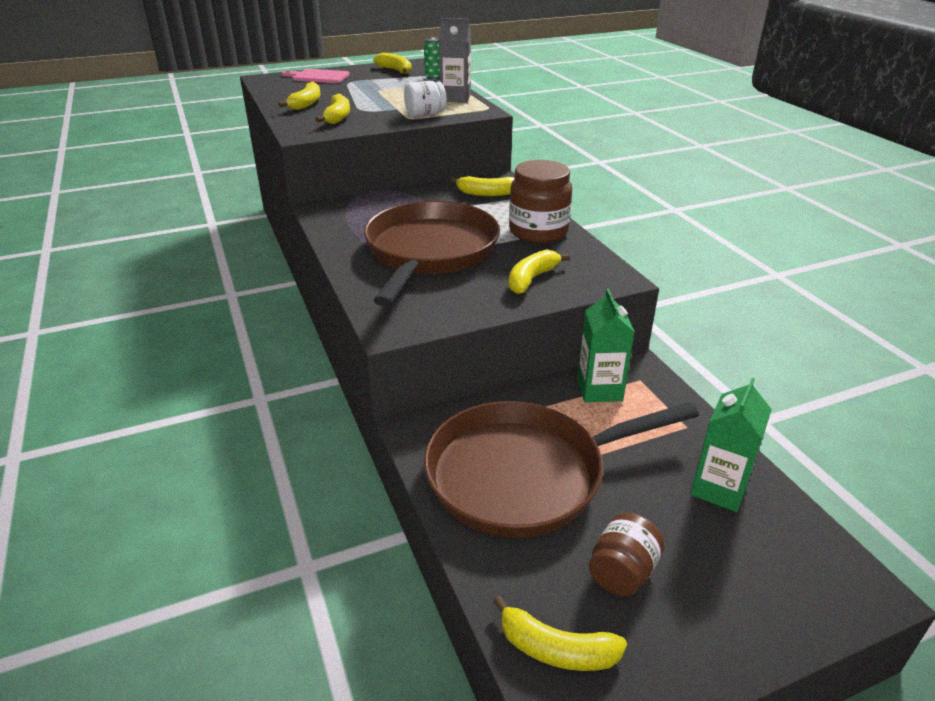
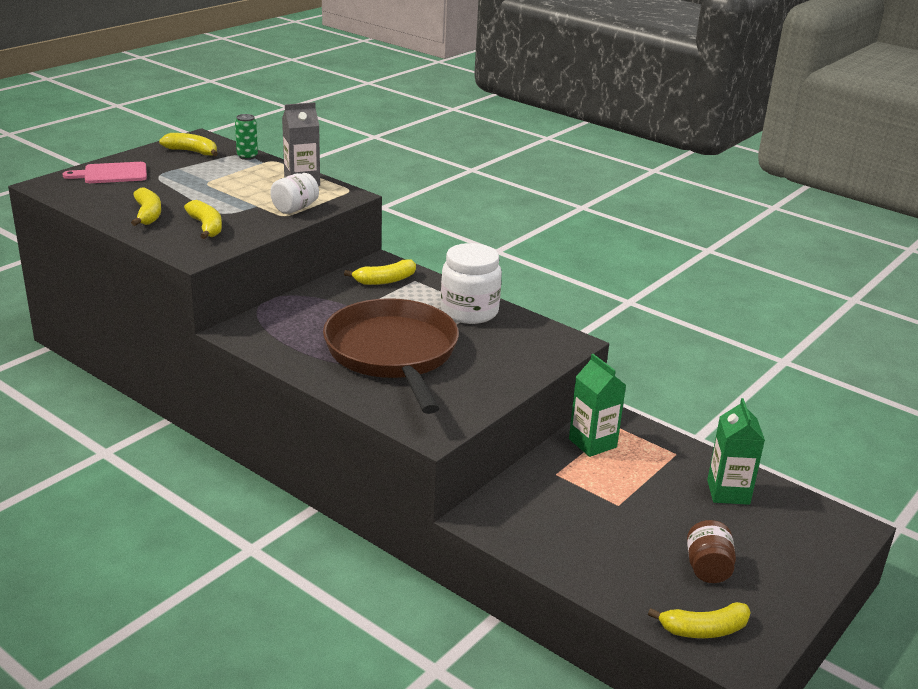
camera: 30 degrees left, 5 degrees down
brown pan [424,401,699,538] -> none
yellow banana [508,250,570,294] -> none
brown jar [509,160,572,243] -> white jar [441,243,502,324]

